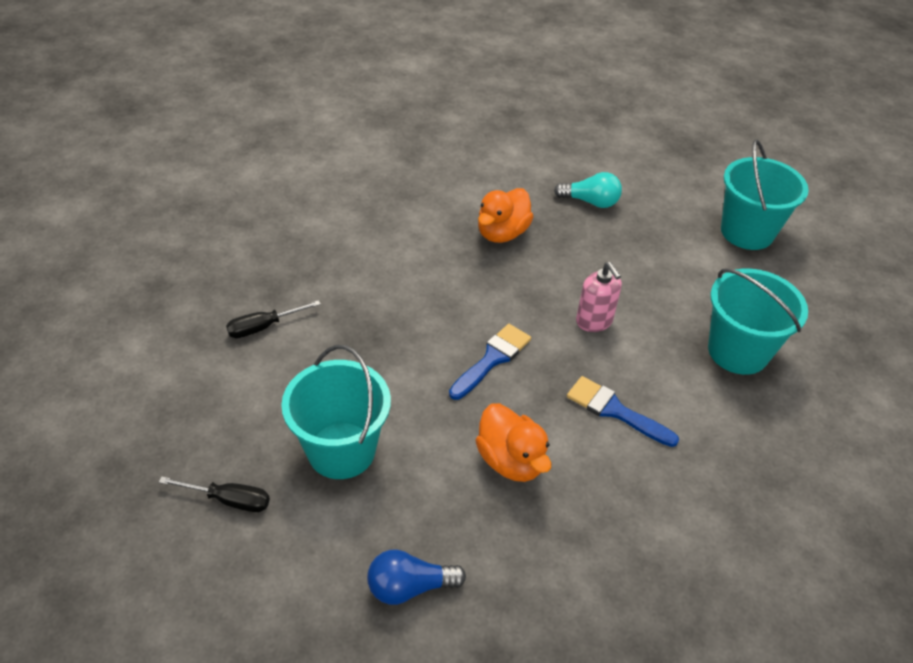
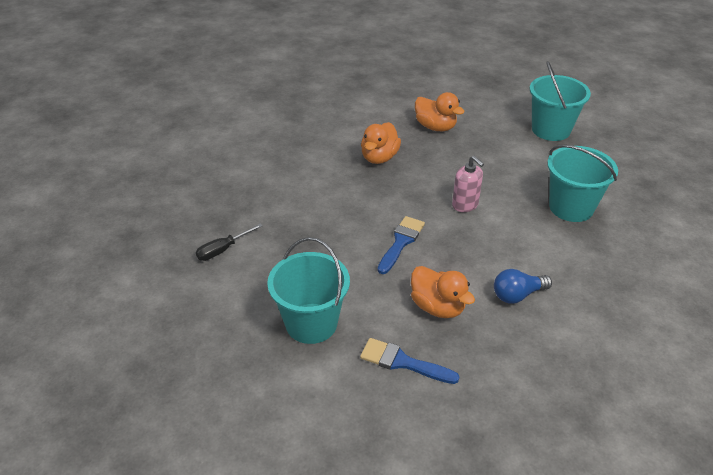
camera: 10 degrees left, 5 degrees down
black screwdriver [159,476,270,512] -> none
blue light bulb [367,549,466,605] -> blue light bulb moved to [494,269,552,304]
turquoise light bulb [554,172,622,208] -> orange duck [415,92,465,131]
blue brush [567,376,679,447] -> blue brush moved to [360,338,459,384]

